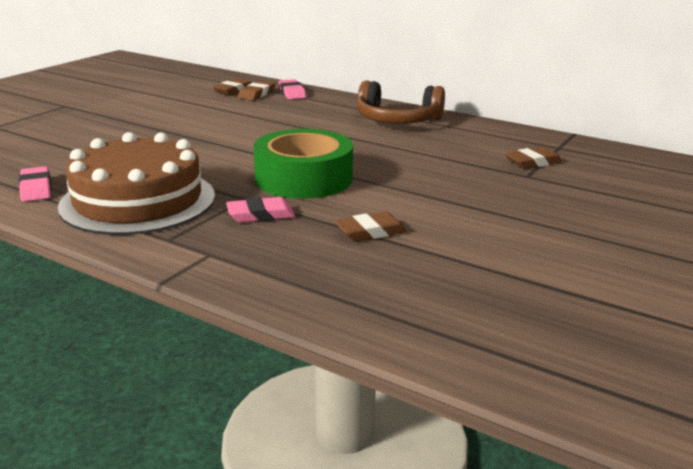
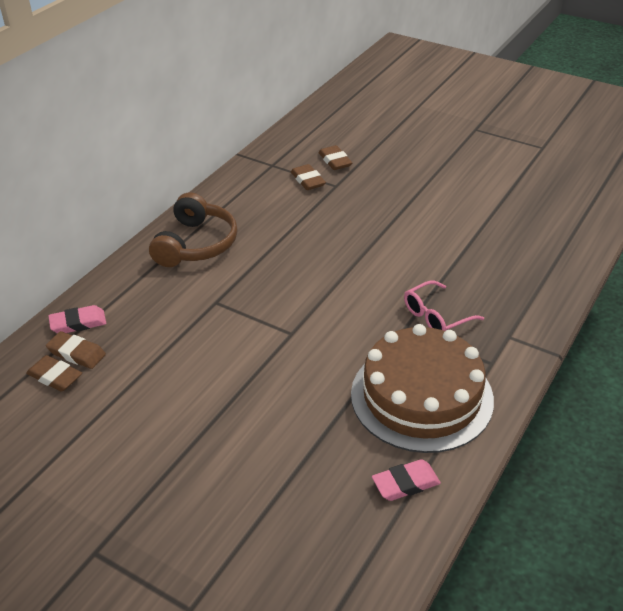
camera: 90 degrees left, 15 degrees up
pink eraser [226,197,295,223] -> pink glasses [404,281,484,331]
green tape [254,129,353,199] -> none
brown eraser [334,212,407,242] -> brown eraser moved to [318,145,352,170]

